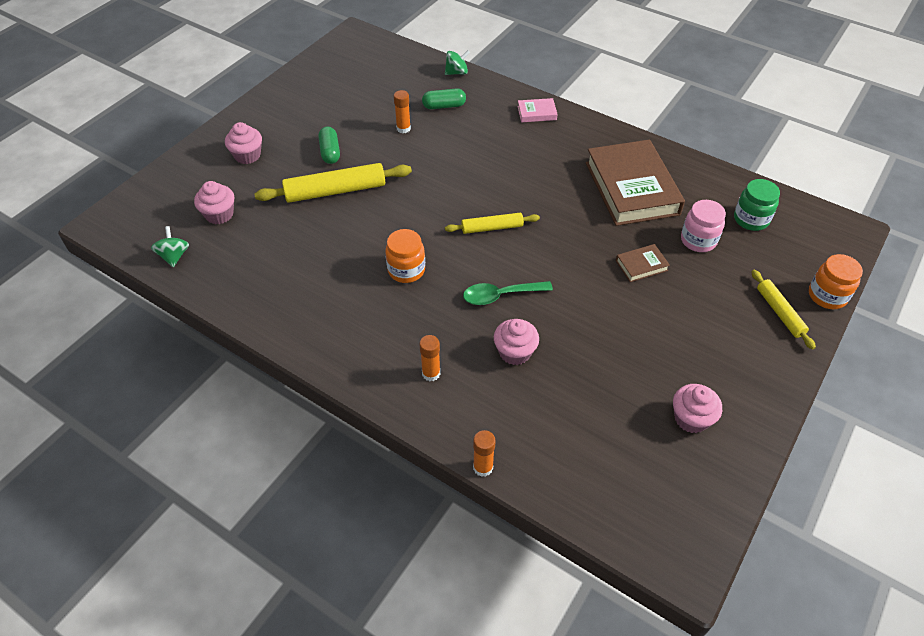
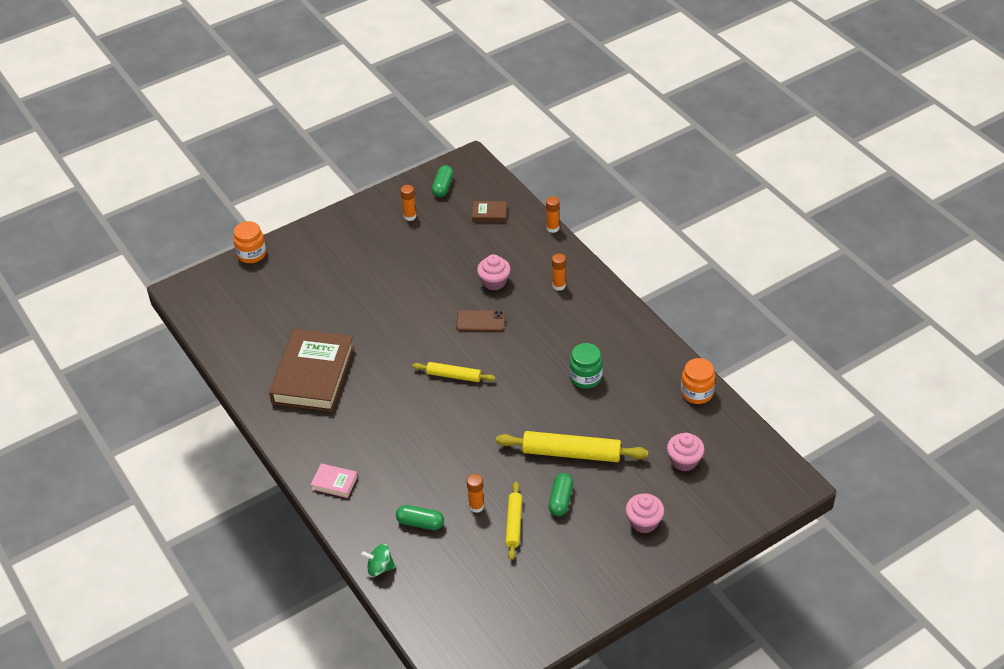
camera: 155 degrees left, 5 degrees down
green spinning top [151,226,189,267] -> none
orange jar [385,229,425,283] -> orange jar moved to [681,358,715,404]
green spoon [463,281,553,305] -> brown phone [456,310,505,332]
brown book [616,244,670,282] -> brown book moved to [472,201,507,222]
pink cupcake [673,384,722,433] -> orange glue stick [401,185,416,221]
pink jar [681,200,726,252] -> none
green jar [734,179,780,231] -> green jar moved to [569,343,603,389]
yellow rolling pin [751,270,816,350] -> yellow rolling pin moved to [506,482,522,560]
none -> green capsule [432,165,454,197]

